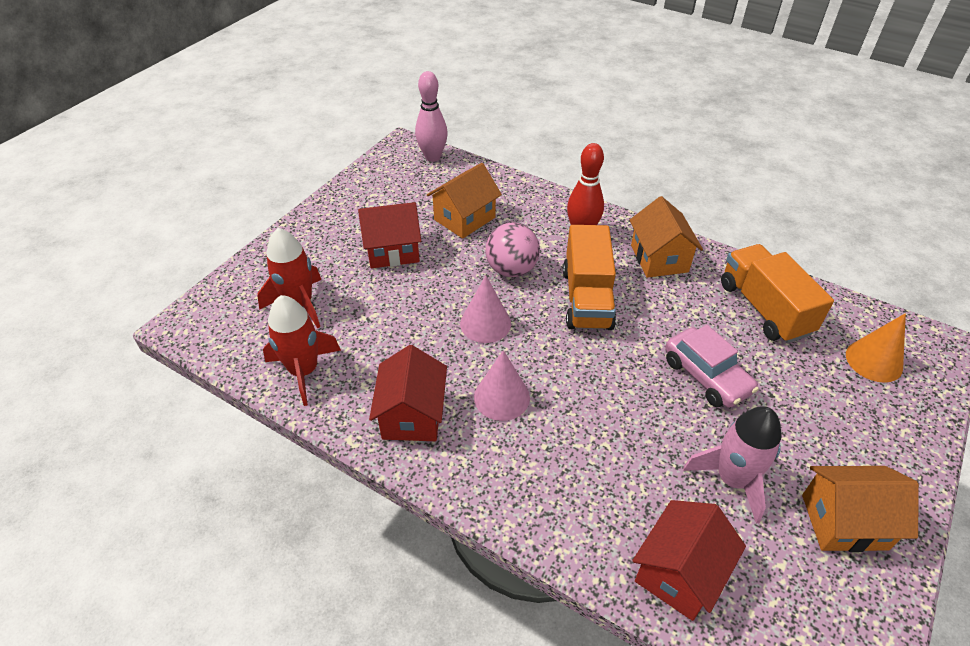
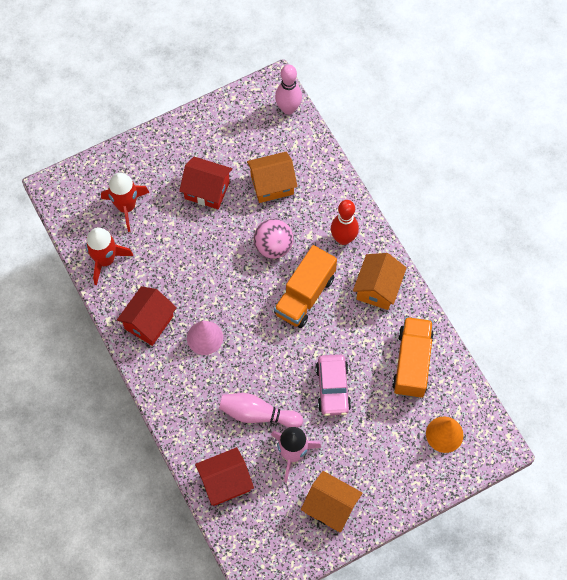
camera: 30 degrees right, 20 degrees up
pink cone [460,275,511,343] -> none
none -> pink bowling pin [219,393,303,428]

